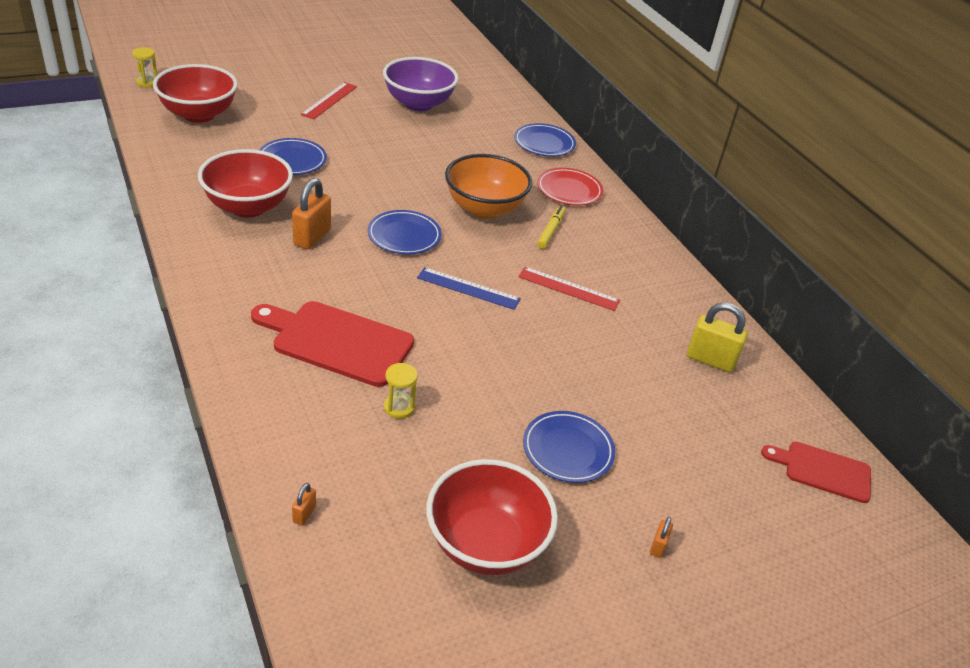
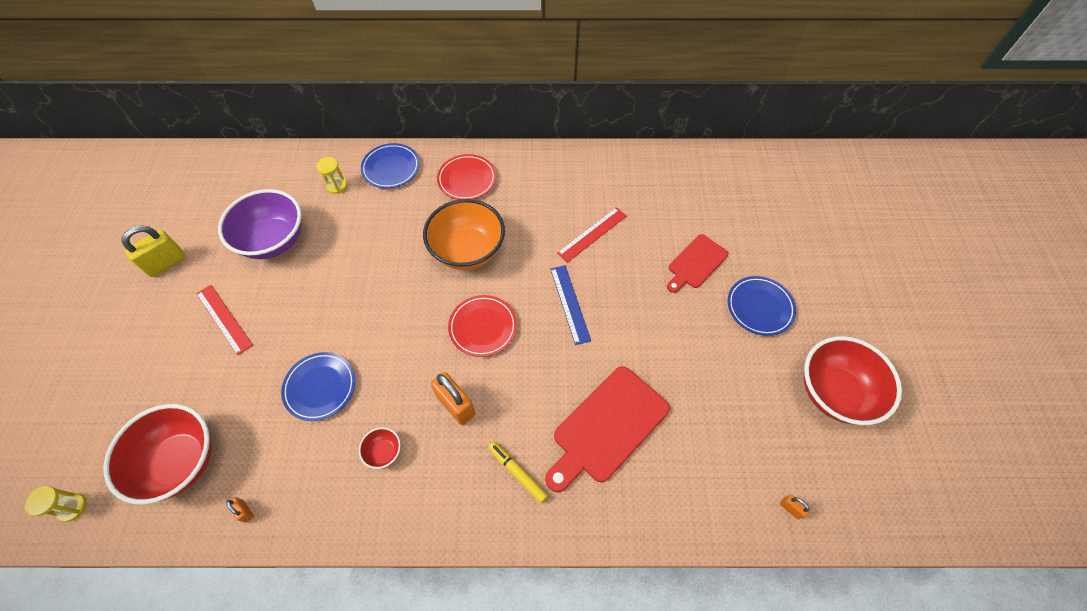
camera: 60 degrees left, 20 degrees up
red bowl [198,149,293,217] -> red bowl [359,427,401,469], size x0.43
blue plate [368,210,441,255] -> red plate [448,295,517,357]
yellow hourglass [384,363,418,419] -> yellow hourglass moved to [316,157,347,194]
blue ruler [417,267,521,310] -> blue ruler turned 60 degrees counterclockwise [550,265,591,345]
yellow marker [537,205,565,249] -> yellow marker moved to [488,442,548,503]
orange padlock [650,517,673,558] -> orange padlock moved to [226,497,254,523]
yellow padlock [687,302,748,372] -> yellow padlock moved to [122,226,186,277]
red cutting board [761,441,871,503] -> red cutting board moved to [667,234,728,293]

